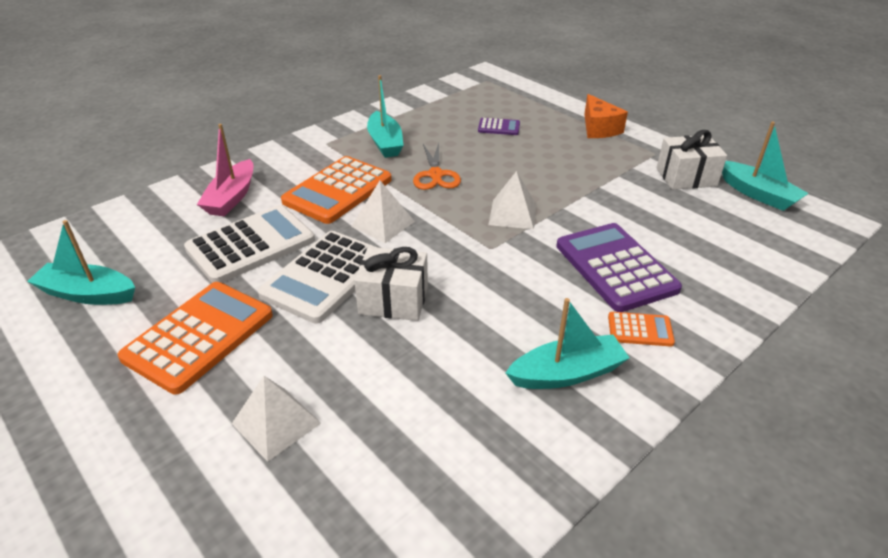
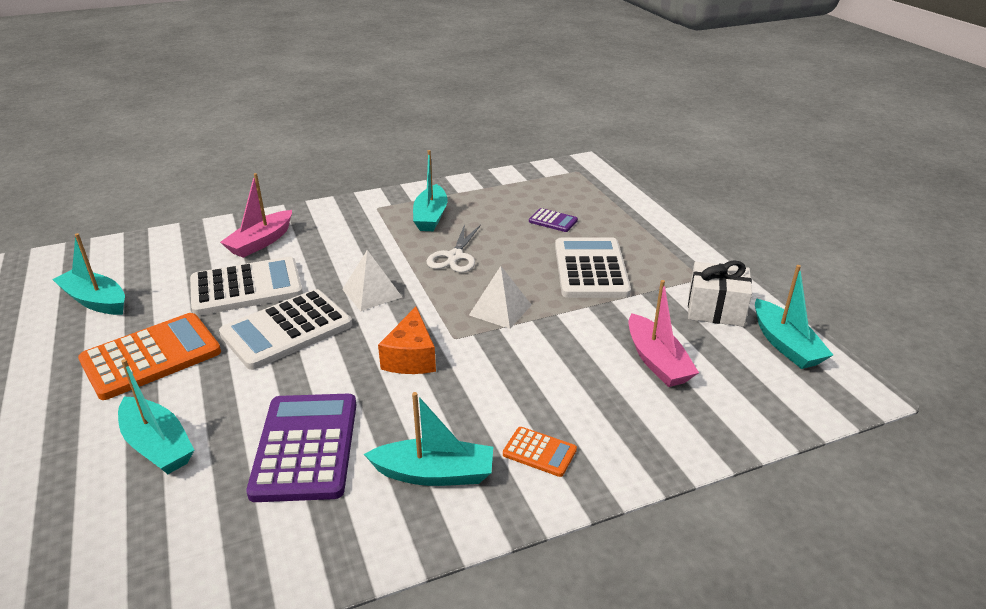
camera: 20 degrees right, 5 degrees down
white pyramid [232,376,321,462] -> turquoise boat [118,359,194,474]
orange calculator [281,156,392,224] -> none
white gift [354,247,428,321] -> none
orange scissors [413,143,461,190] -> white scissors [427,224,481,273]
purple calculator [556,223,682,312] -> purple calculator moved to [246,394,356,502]
orange cheese [584,94,628,138] -> orange cheese moved to [378,307,436,374]
none -> white calculator [555,237,631,298]
none -> pink boat [629,280,699,387]

